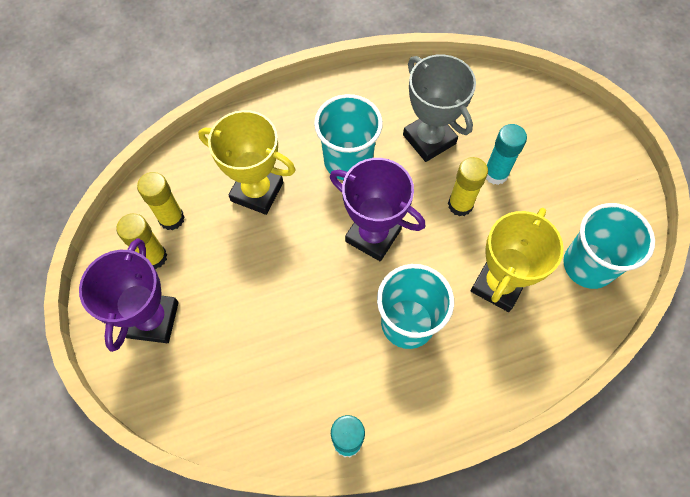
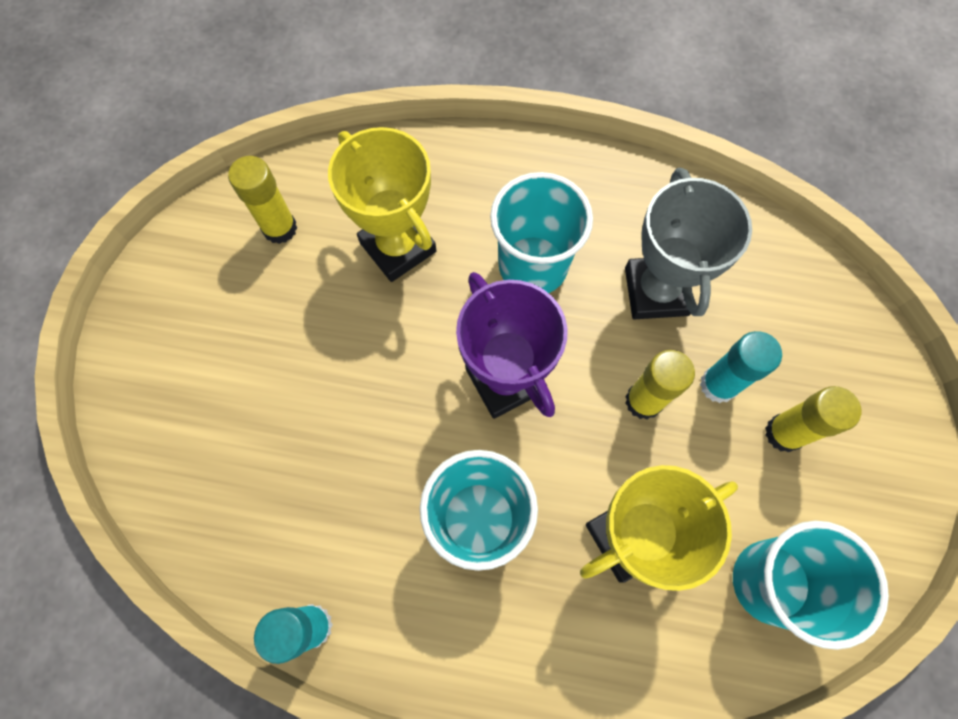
camera: 30 degrees right, 5 degrees up
purple trophy [79,238,179,352] -> none
yellow glue stick [116,213,167,269] -> yellow glue stick moved to [765,386,861,452]

